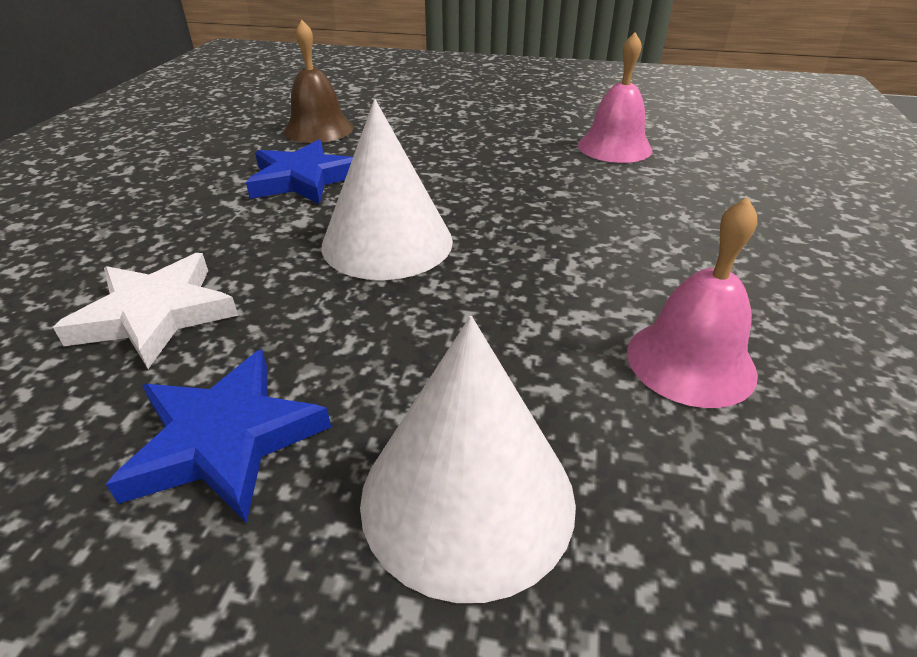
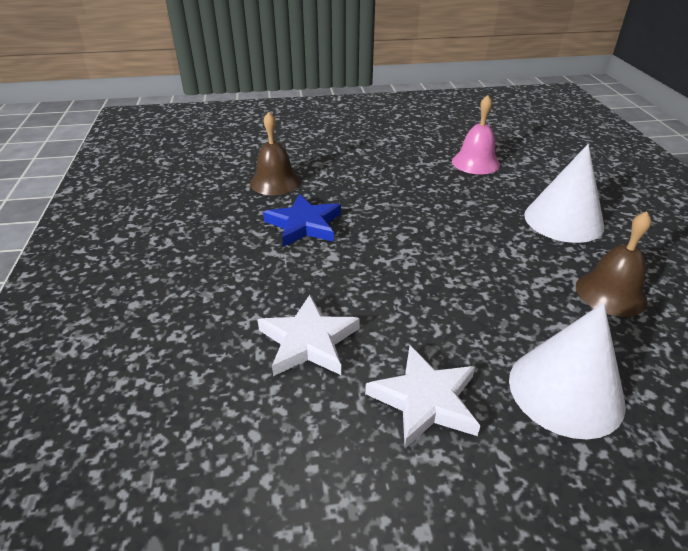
camera: 20 degrees left, 0 degrees up
blue star [106,349,331,523] -> white star [365,345,480,448]
white cone [321,99,453,280] -> white cone moved to [524,144,604,243]
pink bell [627,197,758,408] -> brown bell [576,211,651,317]

